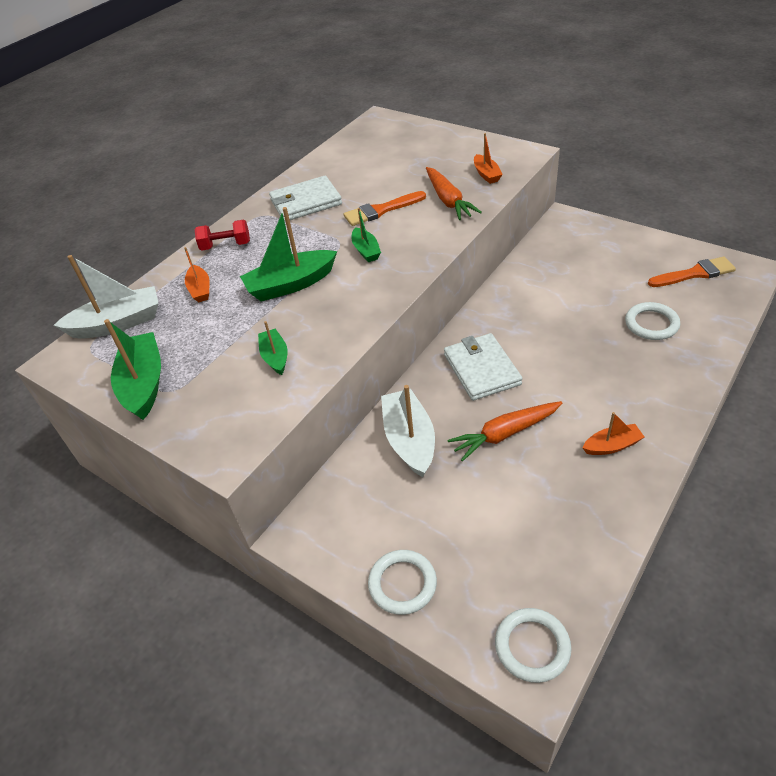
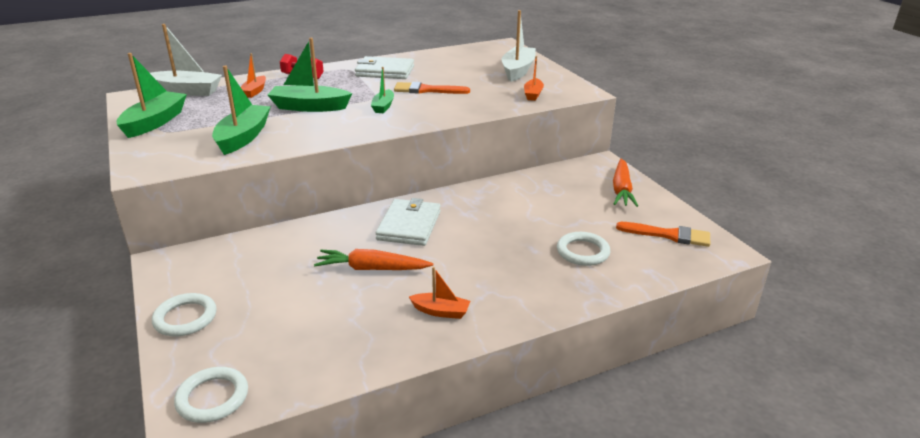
camera: 25 degrees right, 15 degrees down
green boat [258,321,288,375] -> green boat [212,66,271,155], size x1.78
white boat [381,385,435,477] -> white boat moved to [502,10,536,82]
orange carrot [426,167,482,220] -> orange carrot moved to [613,159,638,207]

